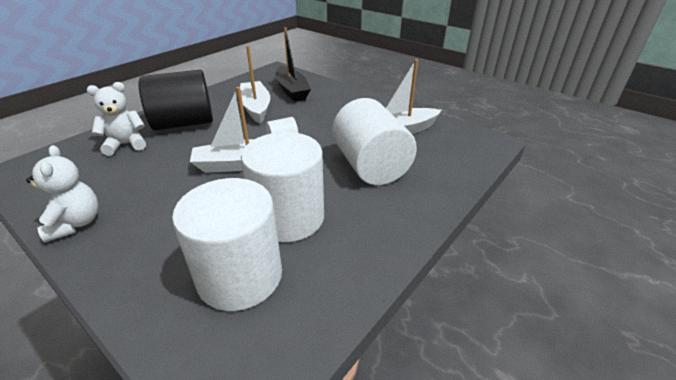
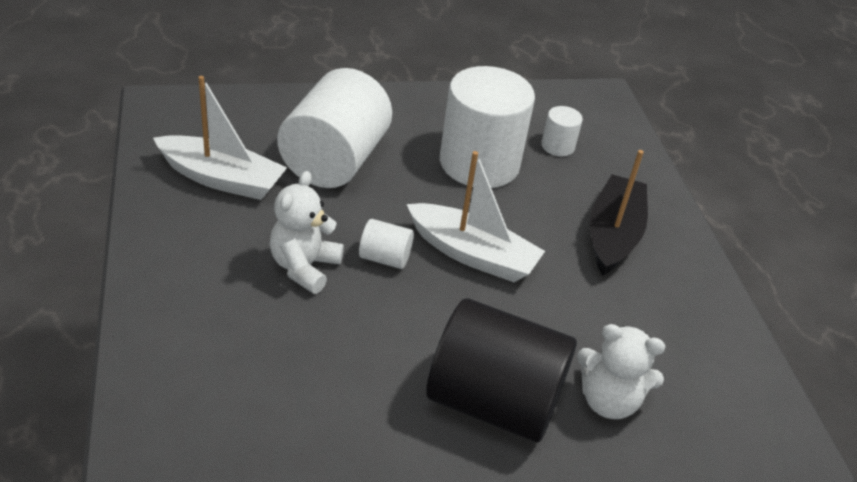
camera: 145 degrees left, 5 degrees up
white teddy bear [26,145,98,243] -> white teddy bear moved to [270,171,344,294]
white cylinder [172,178,282,311] -> white cylinder [541,106,583,157], size x0.44
white boat [240,46,270,124] -> none
black boat [275,27,311,102] -> black boat moved to [590,150,648,276]

